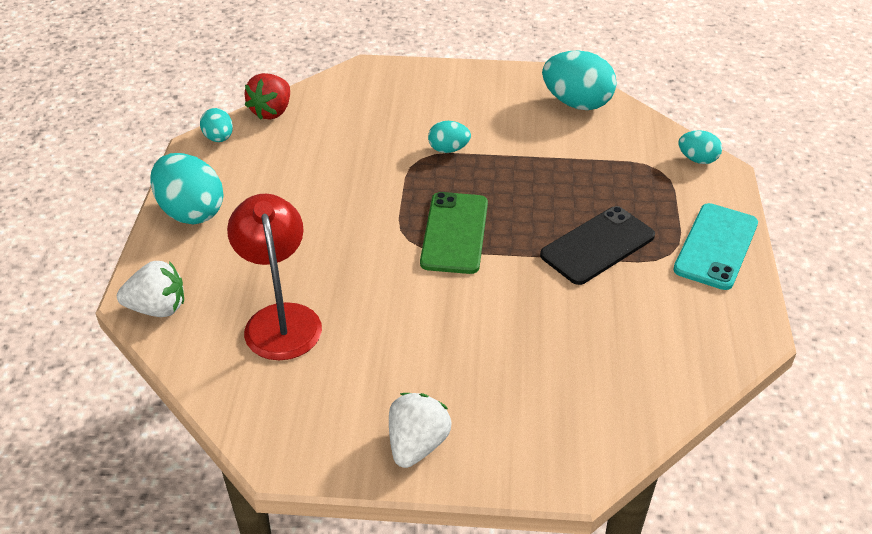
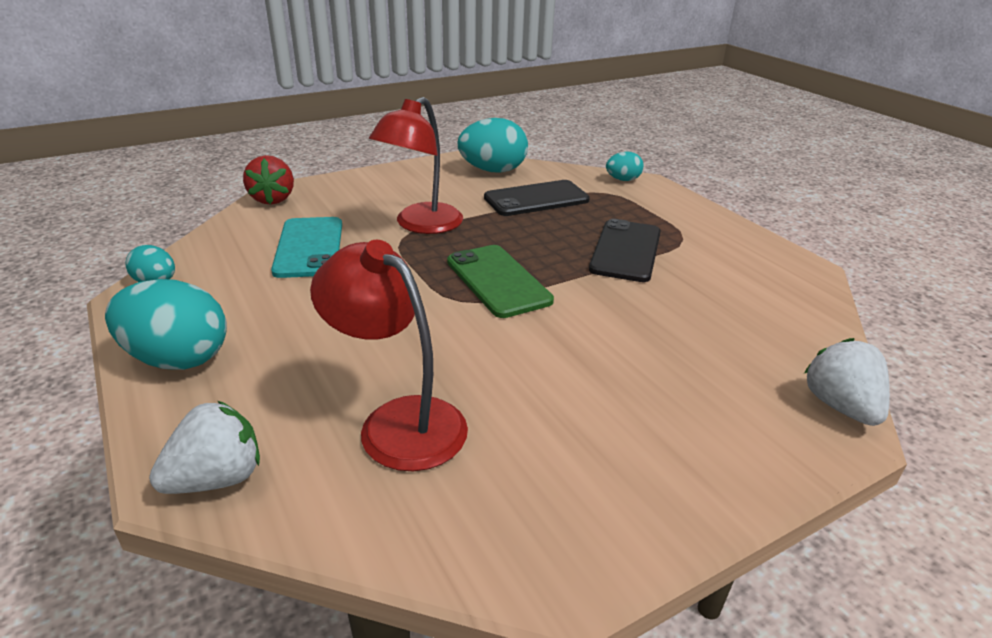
camera: 35 degrees left, 10 degrees down
red strawberry [244,73,290,120] -> red strawberry moved to [243,155,294,205]
white strawberry [389,393,451,468] -> white strawberry moved to [804,338,890,426]
turquoise egg [428,121,471,153] -> red lamp [369,97,463,234]
turquoise phone [673,203,758,290] -> turquoise phone moved to [271,217,342,278]
none -> black phone [484,180,590,216]

